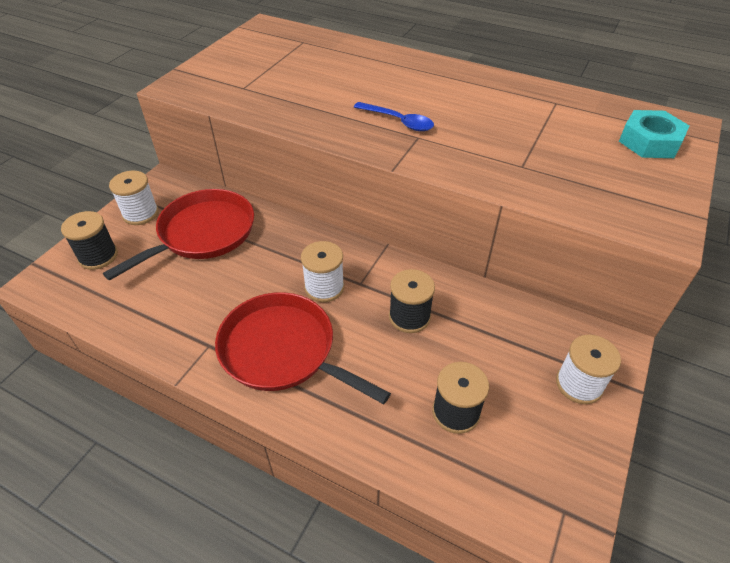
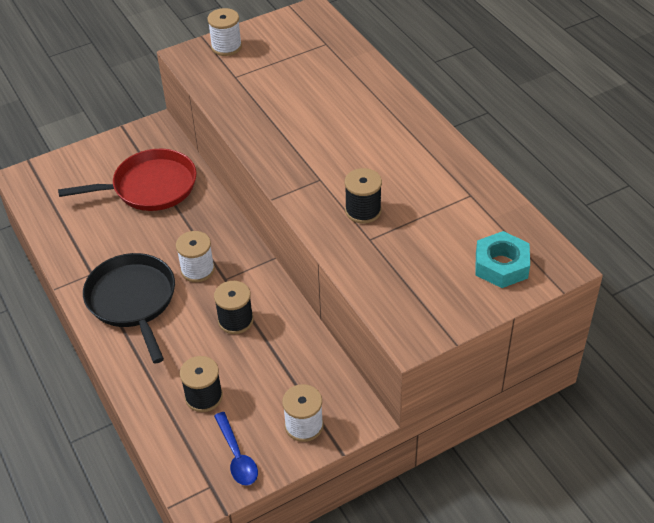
camera: 35 degrees right, 0 degrees up
black spool [61,211,118,270] -> black spool moved to [345,168,382,223]
white spool [109,171,159,225] -> white spool moved to [207,8,242,56]
red pan [215,292,391,404] -> black pan [83,253,175,364]
blue spoon [354,102,434,131] -> blue spoon moved to [214,412,258,486]

